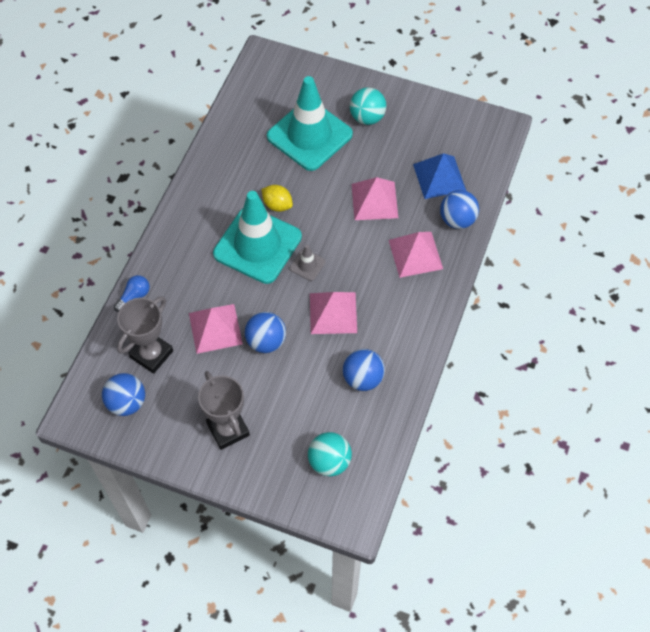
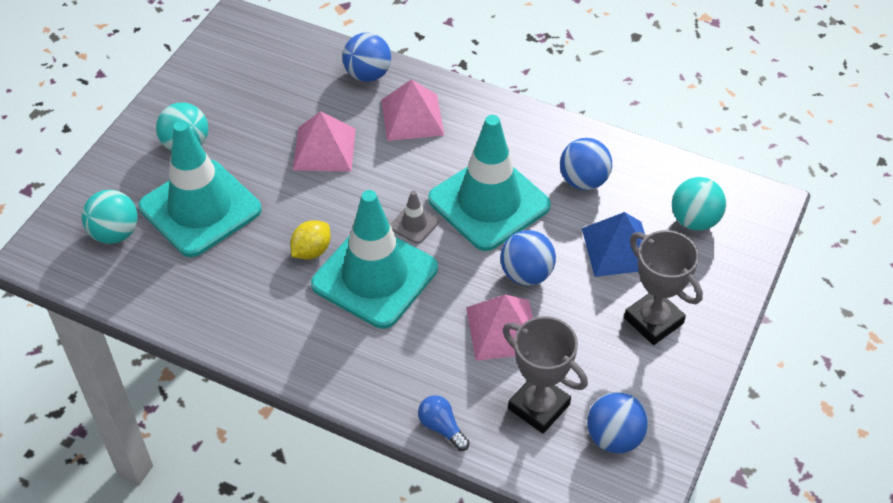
camera: 85 degrees left, 10 degrees down
grey trophy [198,371,250,450] -> grey trophy turned 75 degrees clockwise [624,230,703,345]
pink pyramid [310,292,357,334] -> turquoise traffic cone [428,115,551,251]
blue pyramid [413,153,466,199] -> blue pyramid moved to [582,212,645,277]
none -> turquoise ball [82,190,138,244]

